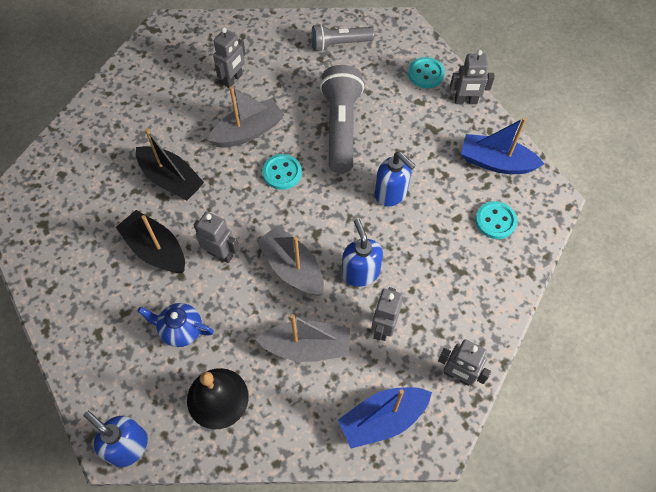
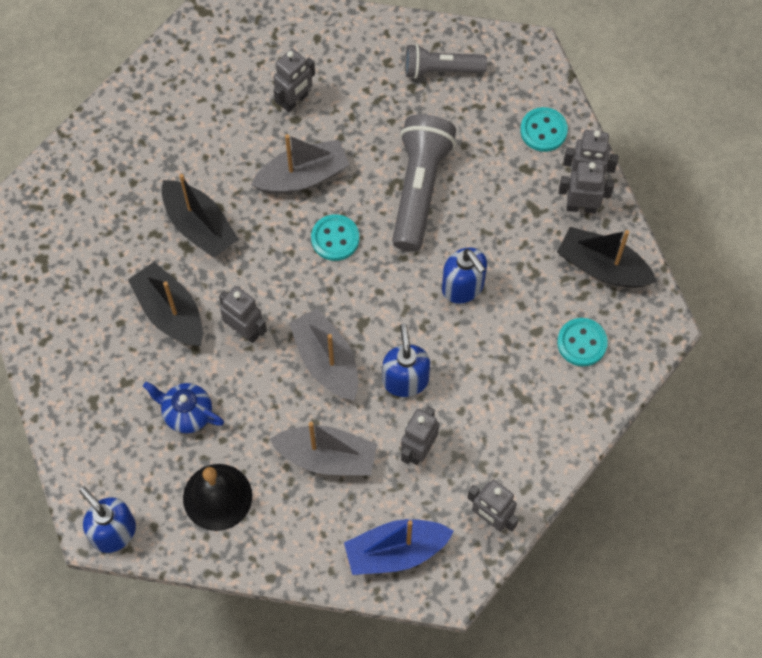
camera: 10 degrees right, 5 degrees up
blue boat [461,117,544,174] -> black boat [557,227,657,288]
none -> grey robot [559,162,614,213]

